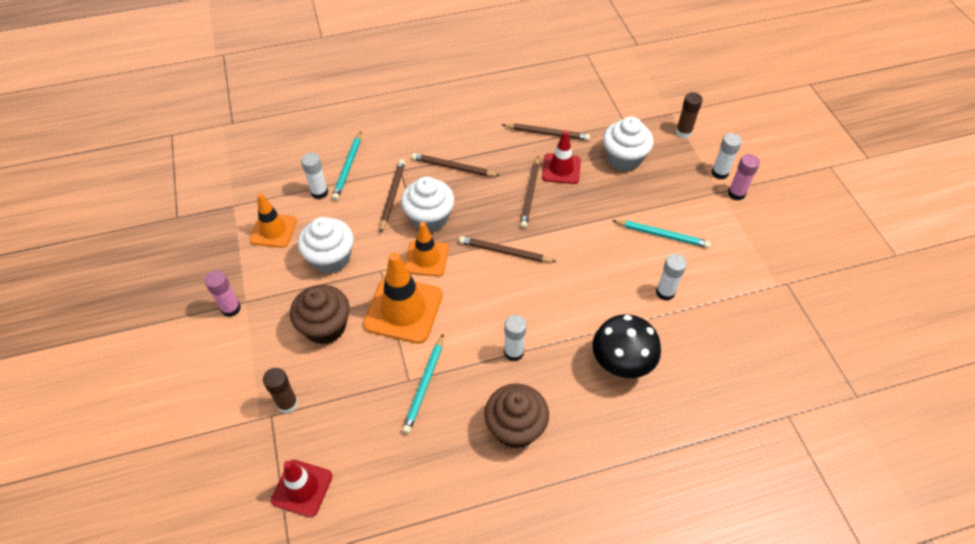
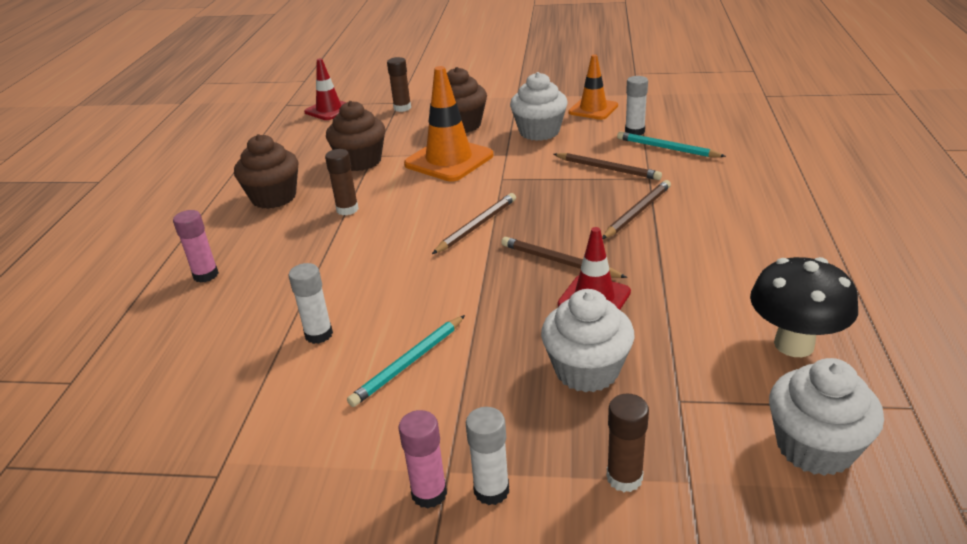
camera: 115 degrees right, 20 degrees down
pink glue stick [205,270,241,317] -> pink glue stick moved to [173,210,219,283]
white cupcake [401,176,454,232] -> white cupcake moved to [769,358,884,476]
turquoise pencil [402,334,444,434] -> brown cupcake [326,101,385,171]
orange traffic cone [405,222,449,277] -> none
brown pencil [502,123,590,141] -> none
white glue stick [504,315,527,361] -> brown glue stick [325,149,359,215]
black mushroom [592,314,661,378] -> black mushroom moved to [750,257,858,357]

